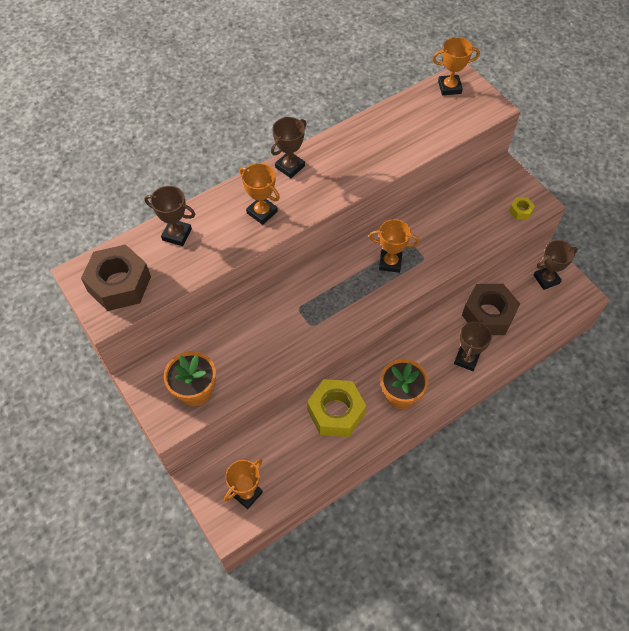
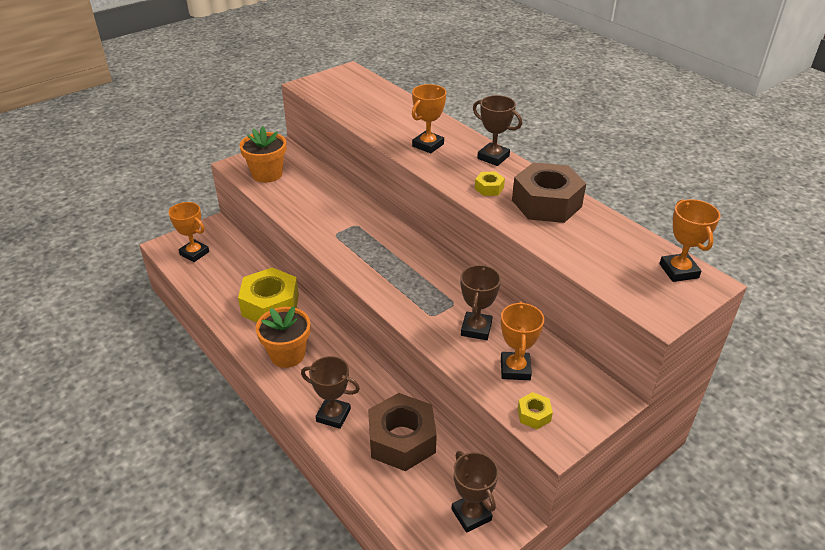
camera: 85 degrees right, 20 degrees down
brown nut [81,244,151,311] -> brown nut moved to [512,162,586,223]
brown trophy [144,186,195,246] -> brown trophy moved to [460,264,501,340]
orange trophy [369,219,420,273] -> orange trophy moved to [501,301,544,380]
none -> yellow nut [475,172,505,196]

